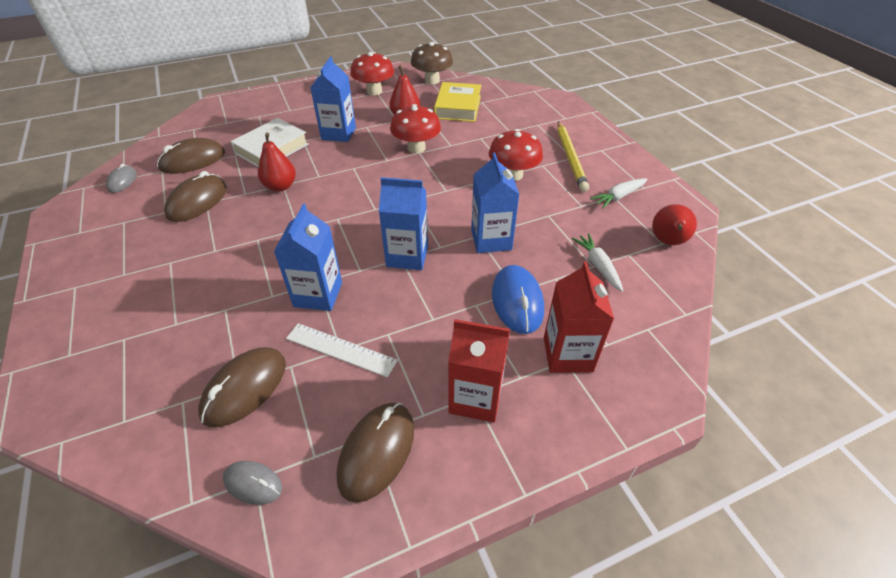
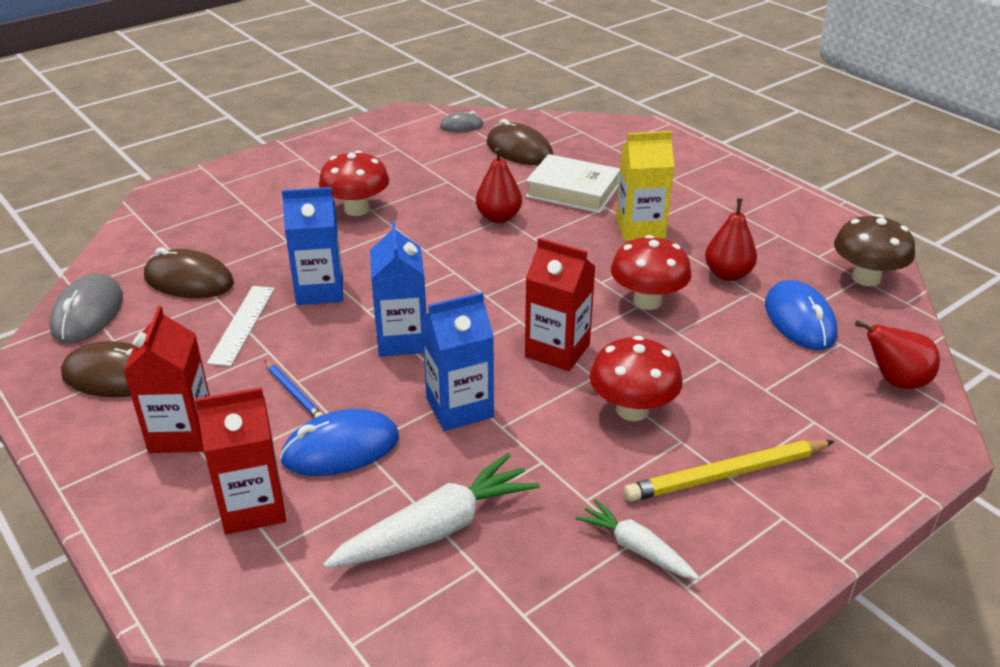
camera: 75 degrees right, 10 degrees down
brown mouse [164,171,227,222] -> none
grey mouse [223,461,282,505] -> grey mouse [50,274,123,343], size x1.73
blue carton [310,57,356,142] -> yellow carton [616,131,675,241]
red mushroom [350,52,394,95] -> red mushroom moved to [319,150,389,216]
yellow book [434,82,481,122] -> blue mouse [765,280,838,350]
white carrot [572,233,623,292] -> white carrot [323,453,540,568], size x1.70
red pear [652,204,697,245] -> red pear moved to [855,320,940,389]
none -> blue pencil [264,360,323,418]
none -> red carton [525,238,596,371]

